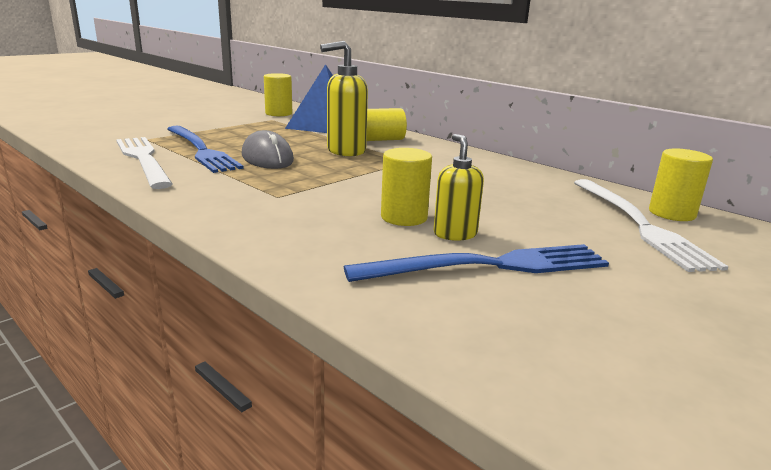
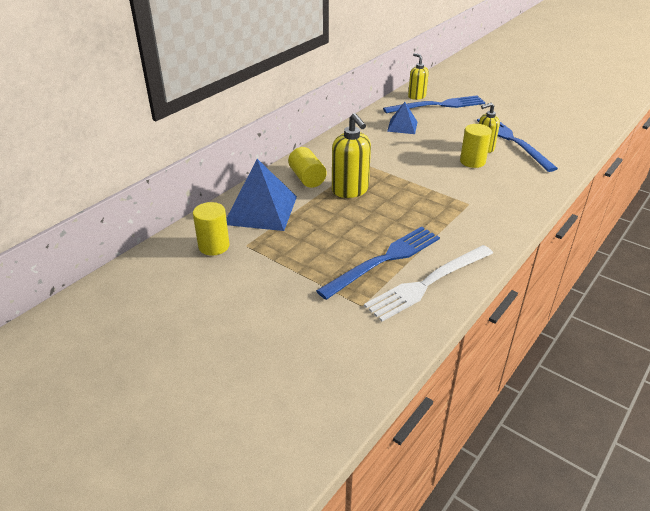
camera: 95 degrees left, 15 degrees up
grey mouse [242,130,294,169] -> none
white fork [574,179,729,272] -> blue fork [383,95,485,114]
yellow cylinder [649,149,713,221] -> yellow soap dispenser [408,53,429,100]
none -> blue pyramid [387,102,417,134]

